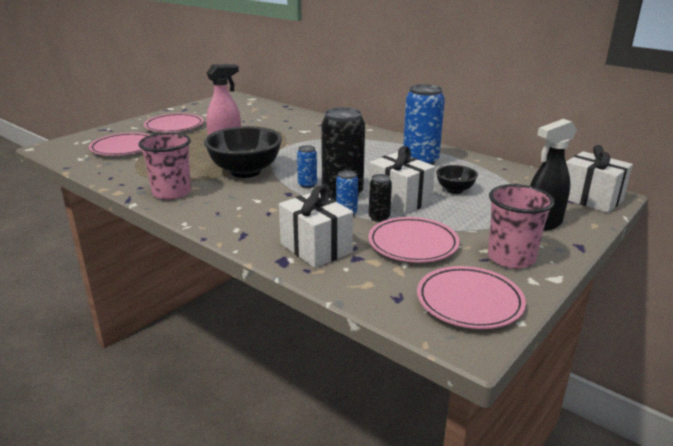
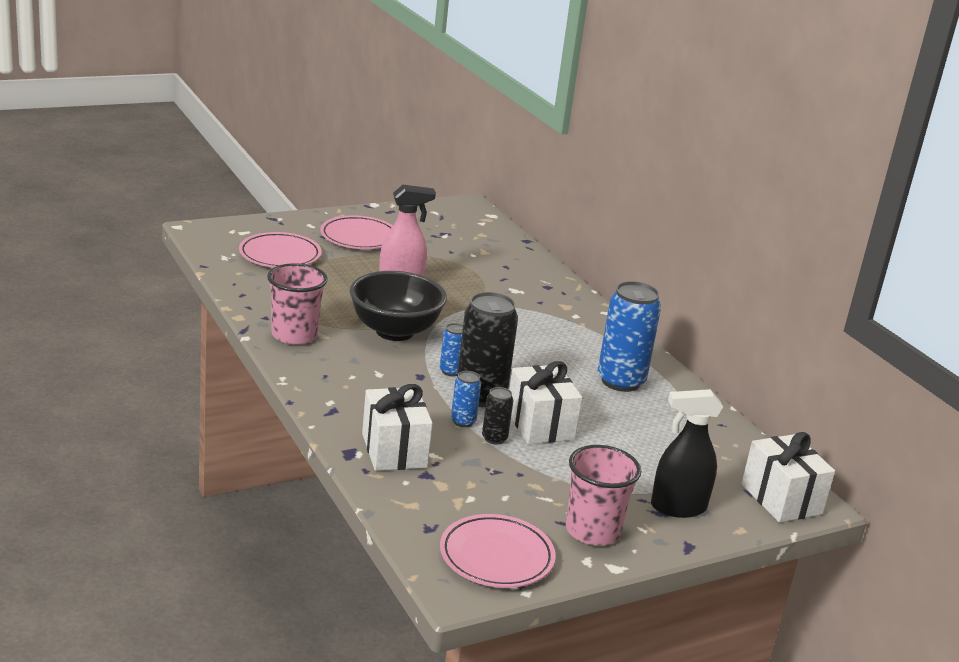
camera: 20 degrees right, 0 degrees up
pink plate [368,217,460,263] -> none
black bowl [436,165,478,194] -> none

